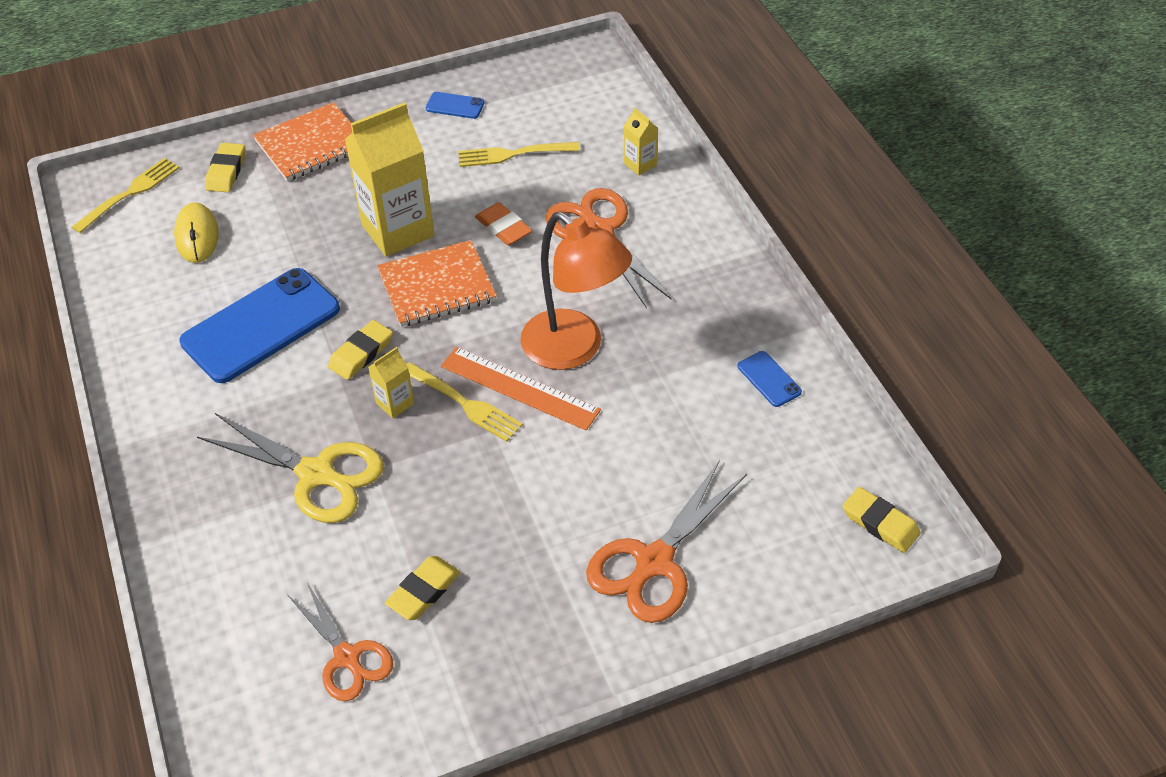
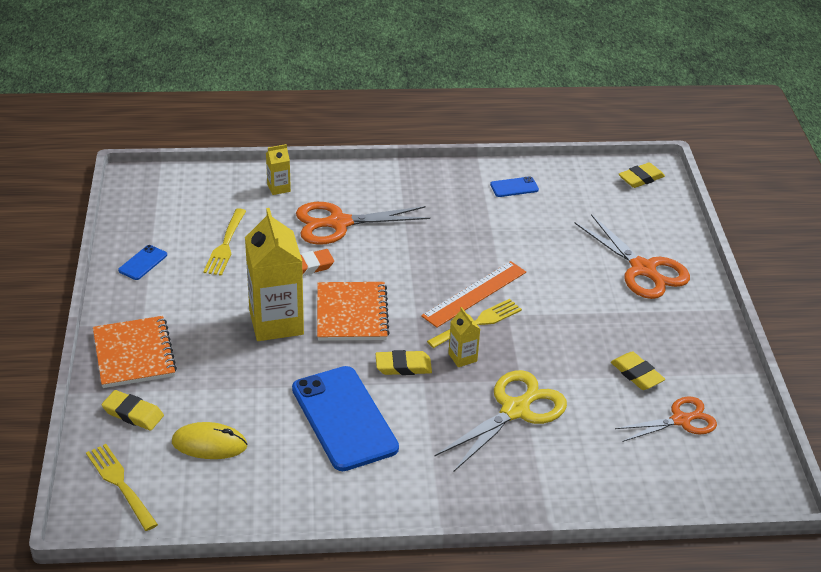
camera: 75 degrees left, 10 degrees down
yellow eraser [328,320,393,380] -> yellow eraser turned 60 degrees counterclockwise [375,350,432,375]
orange lamp [520,212,632,370] -> none

